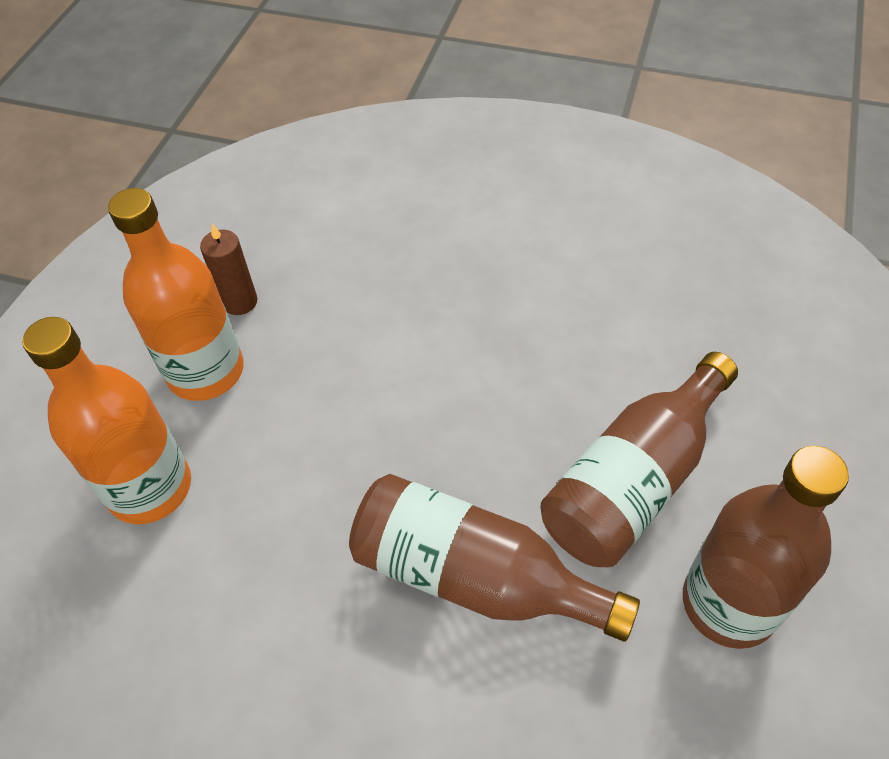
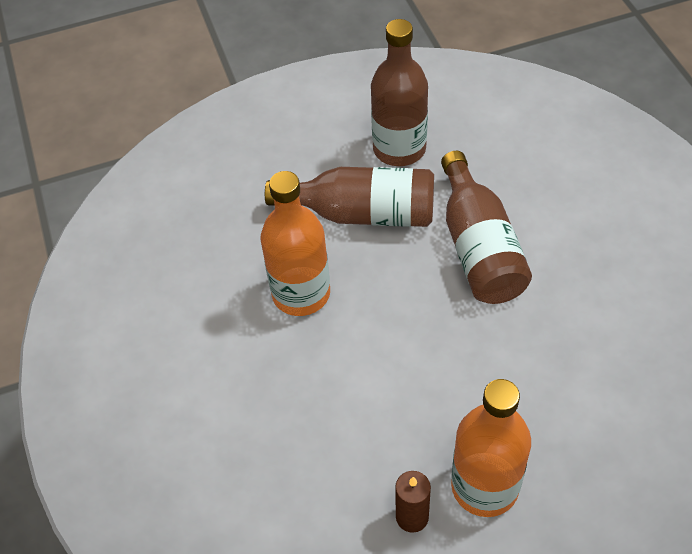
camera: 125 degrees left, 0 degrees up
orange bottle [22,317,191,524] -> orange bottle moved to [260,171,330,316]

